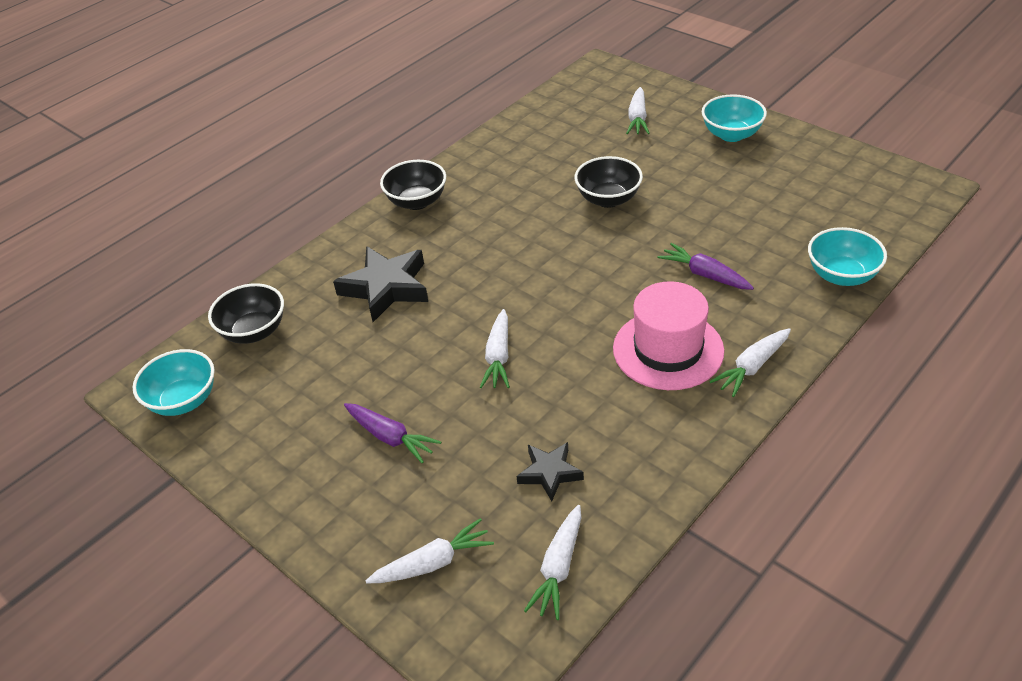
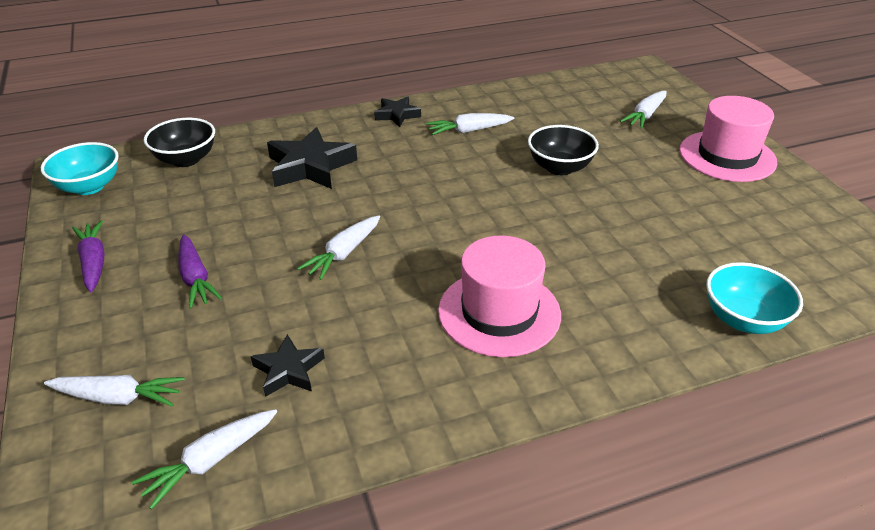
camera: 25 degrees right, 5 degrees down
black bowl [380,160,446,210] -> black star [374,97,421,127]
purple carrot [658,243,754,290] -> purple carrot moved to [72,220,104,292]
turquoise bowl [702,94,767,142] -> pink hat [680,96,777,182]
white carrot [709,328,791,397] -> white carrot moved to [426,113,514,135]

